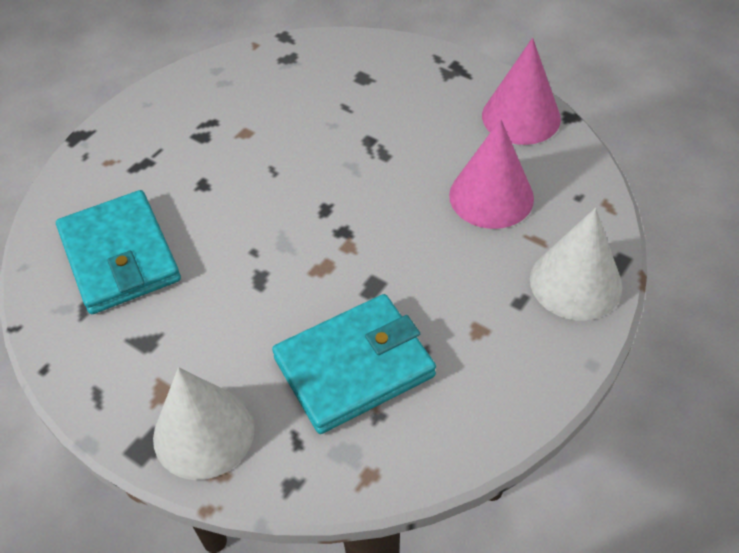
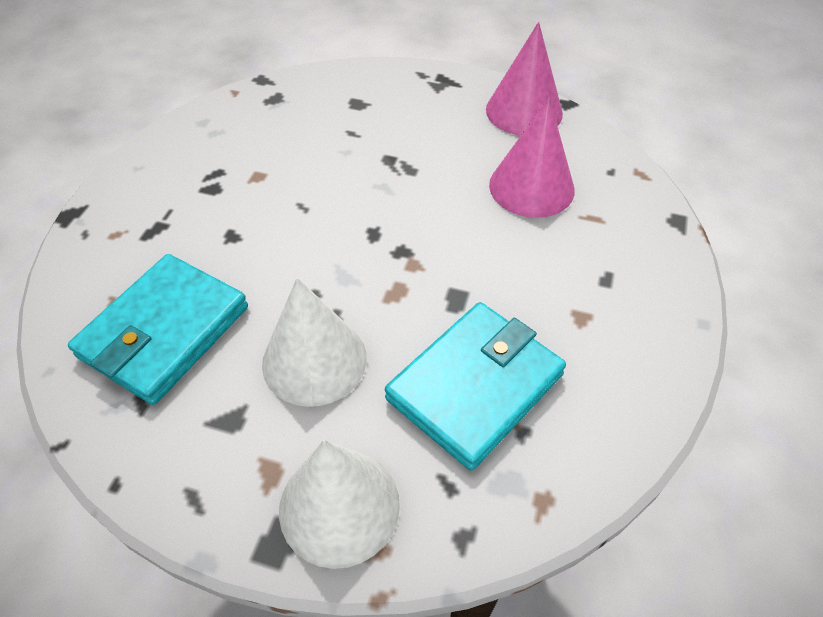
camera: 20 degrees left, 0 degrees up
turquoise wallet [56,190,181,314] -> turquoise wallet turned 75 degrees clockwise [68,254,248,405]
white cone [530,208,622,320] -> white cone moved to [262,278,367,407]

